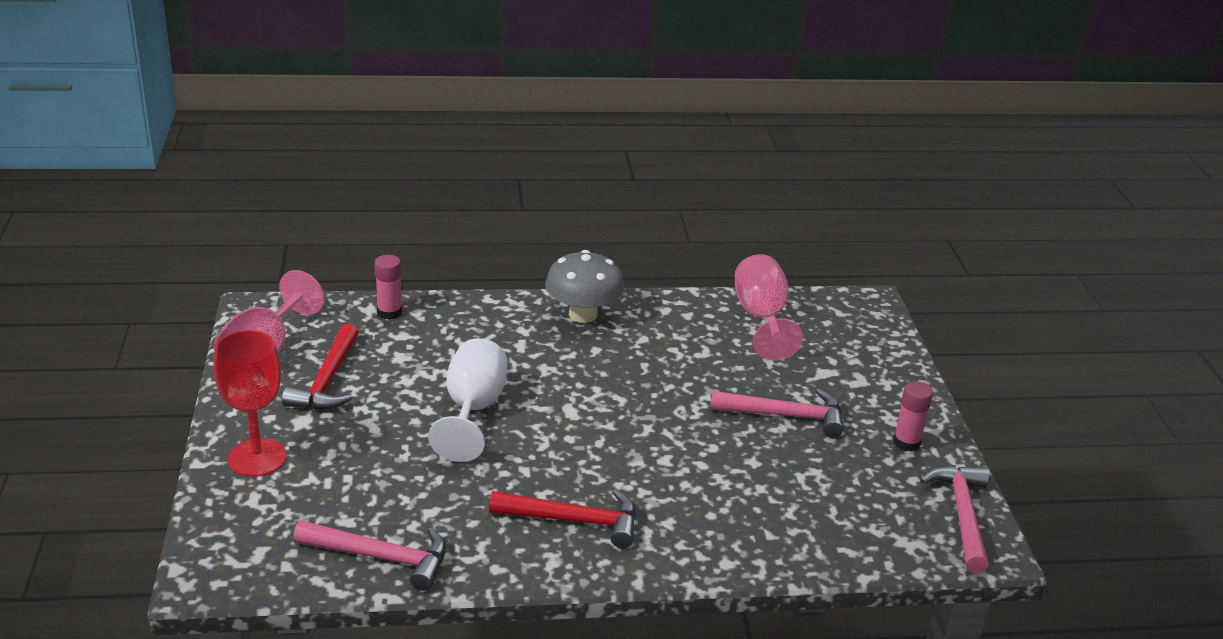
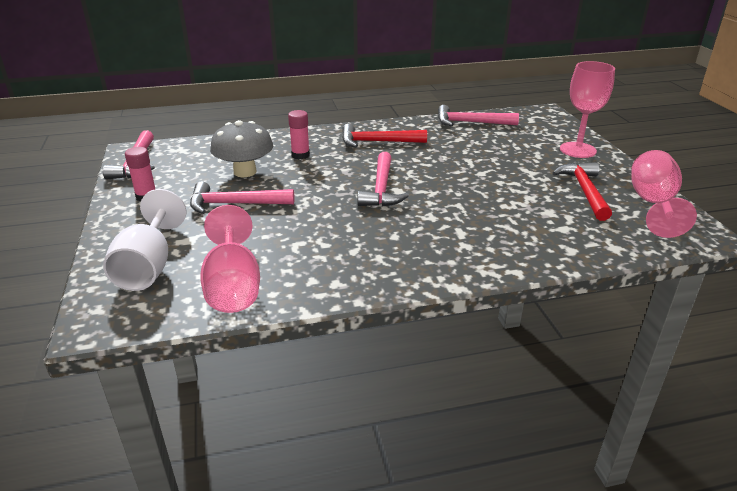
camera: 175 degrees right, 0 degrees up
red goblet [213,330,287,477] -> pink goblet [560,61,615,158]
pink glue stick [374,255,402,320] -> pink glue stick moved to [288,110,310,160]
white goblet [428,338,507,462] -> white goblet moved to [103,189,187,291]
grey mushroom [545,250,624,323] -> grey mushroom moved to [210,120,273,177]
none -> pink hammer [357,152,409,207]

